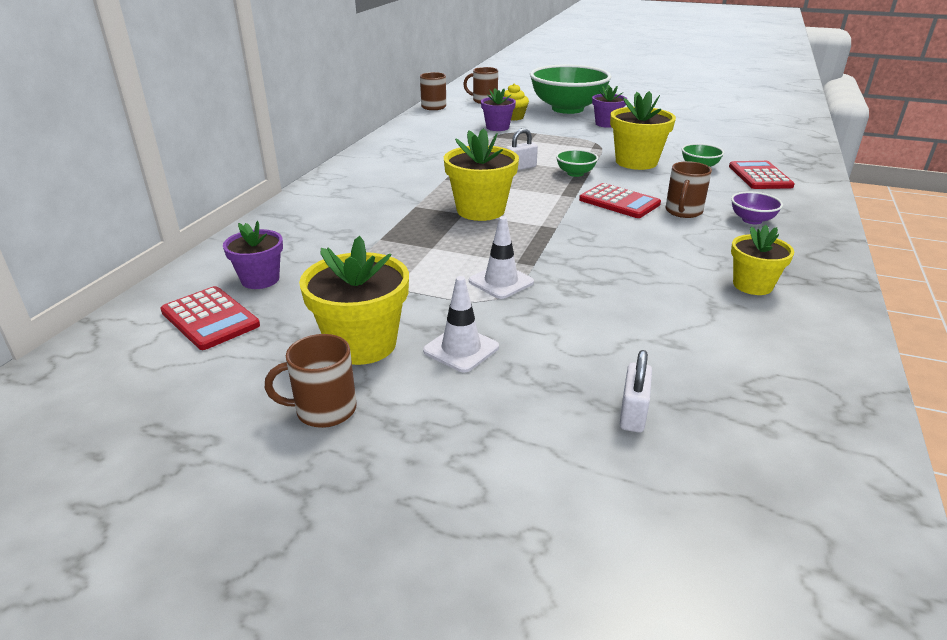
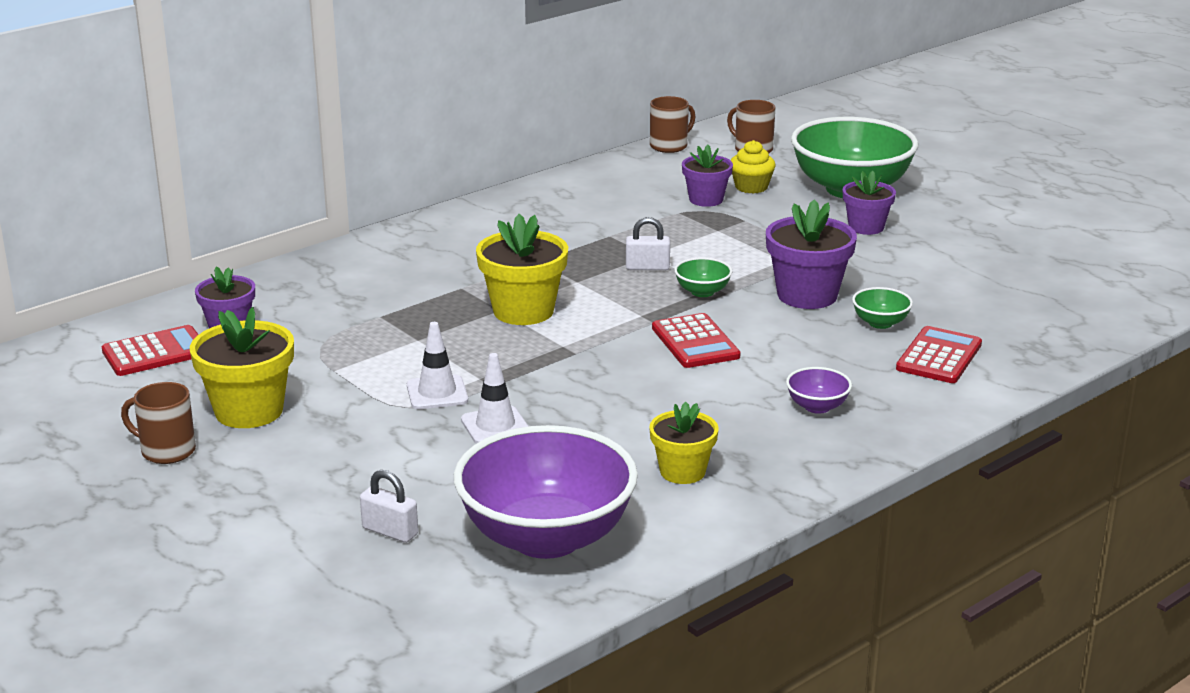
camera: 30 degrees right, 5 degrees down
red calculator [160,286,260,350] -> red calculator turned 105 degrees counterclockwise [102,325,199,376]
white traffic cone [423,276,499,372] -> white traffic cone moved to [461,353,529,444]
yellow flower pot [610,91,676,170] -> purple flower pot [766,199,857,309]
white padlock [620,350,652,433] -> white padlock turned 75 degrees clockwise [360,470,418,543]
brown mug [665,161,712,218] -> none
none -> purple bowl [454,425,638,559]

